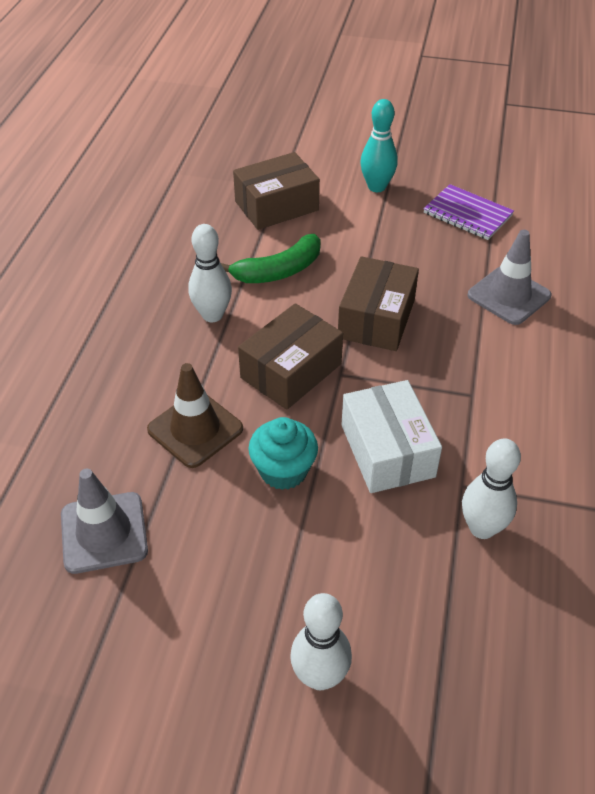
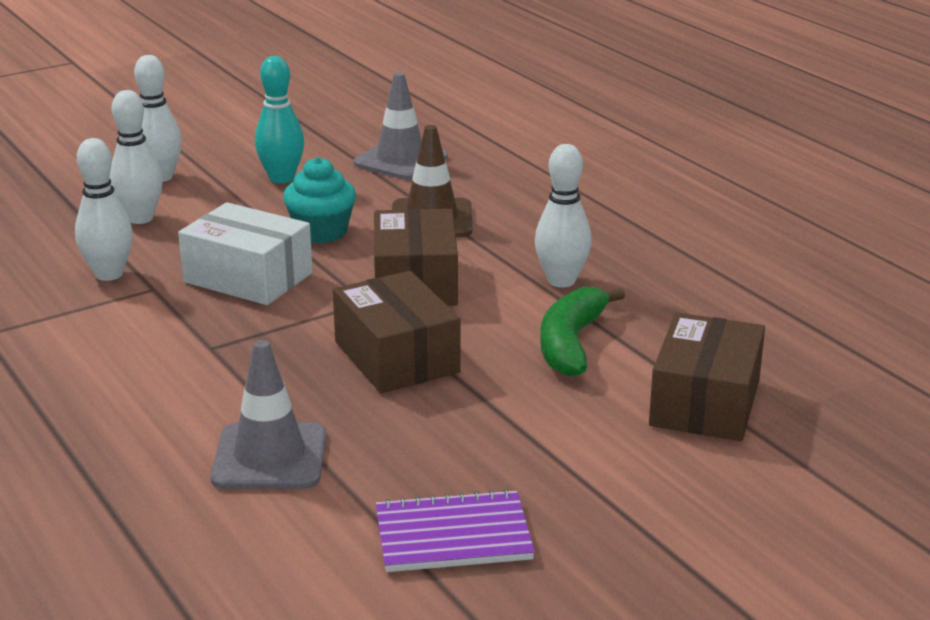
camera: 135 degrees right, 20 degrees down
turquoise bowling pin [360,99,398,192] -> turquoise bowling pin moved to [255,56,304,183]
none -> white bowling pin [109,90,163,224]

